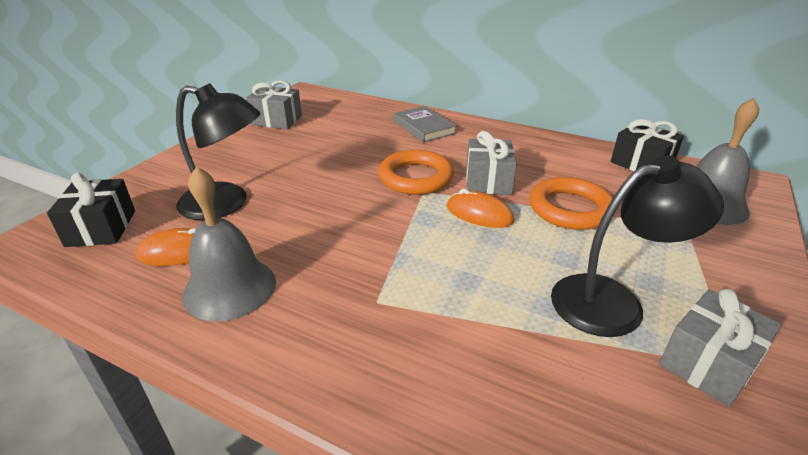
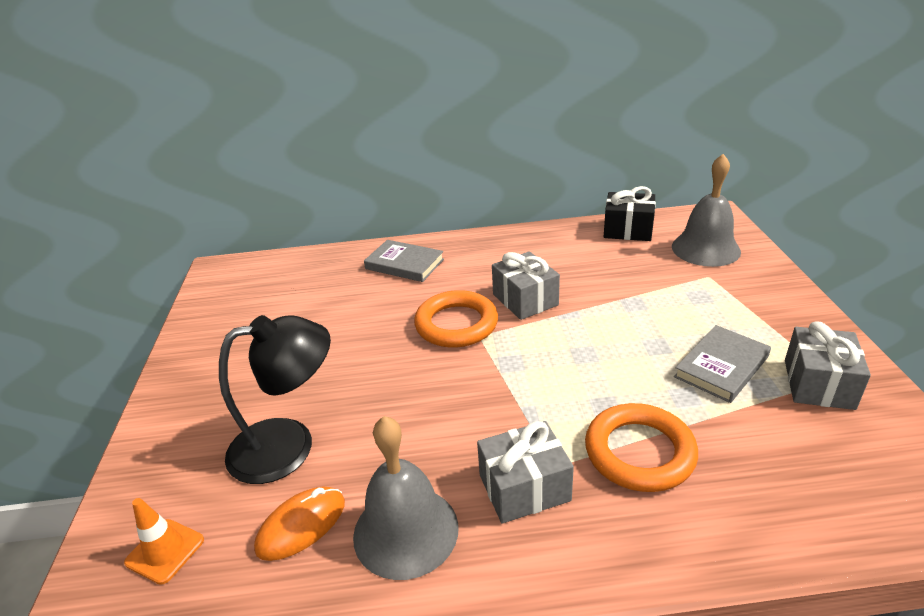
camera: 30 degrees left, 0 degrees up
black gift [47,173,135,247] -> orange traffic cone [124,498,204,585]
grey gift [246,80,302,129] -> grey gift moved to [477,421,574,523]
orange mouse [447,189,514,228] -> none
orange ring [529,177,615,230] -> orange ring moved to [585,403,698,492]
black lamp [551,155,724,337] -> grey book [674,325,771,403]

